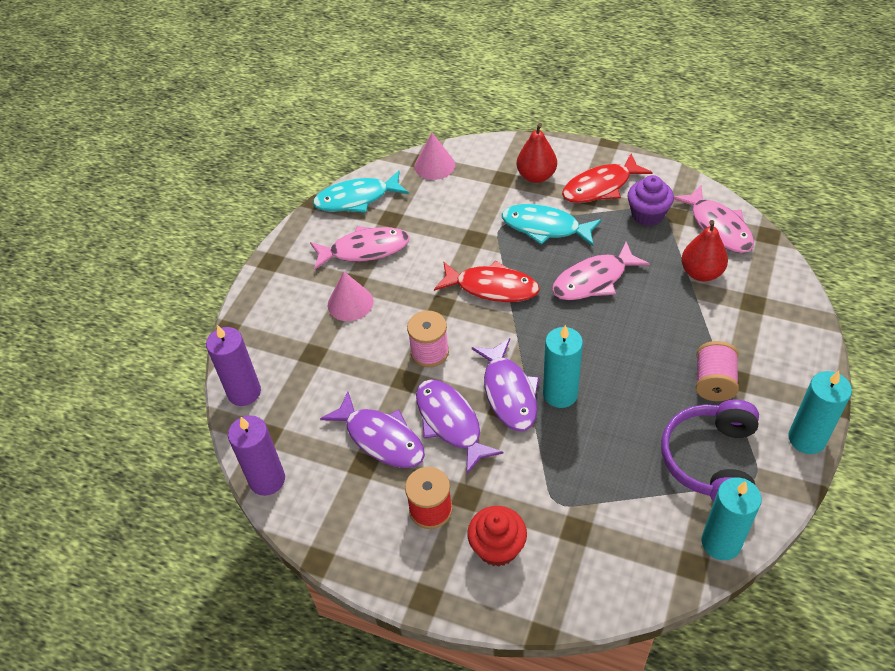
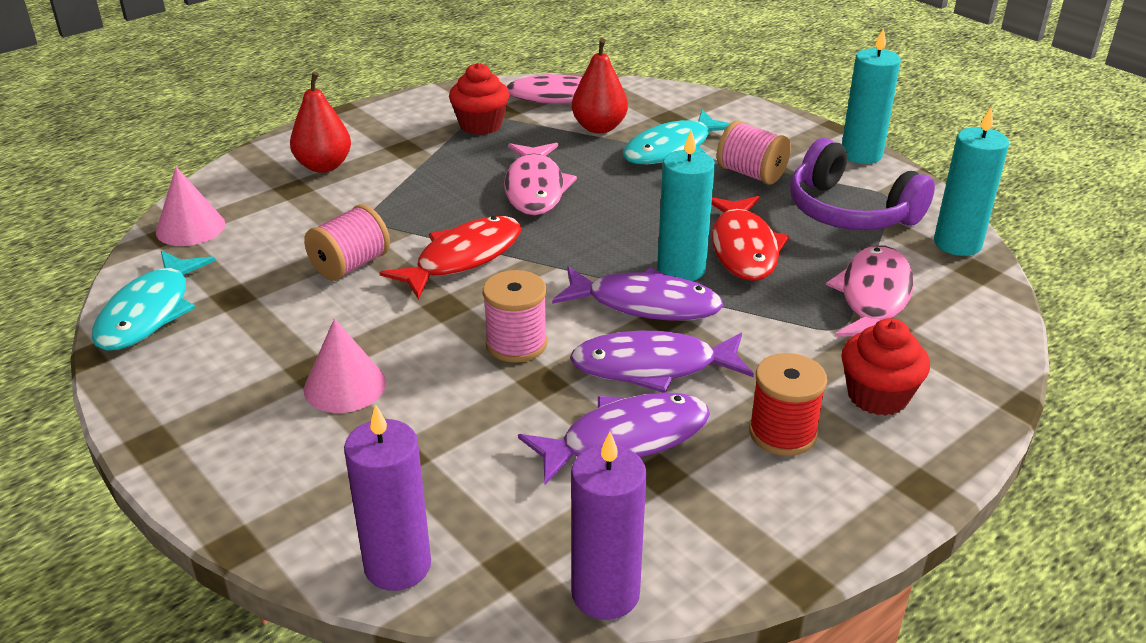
camera: 65 degrees left, 15 degrees down
pink fish [310,226,410,270] -> pink fish moved to [826,245,914,337]
turquoise fish [502,204,602,246] -> turquoise fish moved to [623,110,730,164]
red fish [562,153,653,203] -> red fish moved to [712,196,789,281]
purple cupcake [627,175,674,226] -> red cupcake [449,63,509,135]
none -> pink spool [304,204,390,281]

